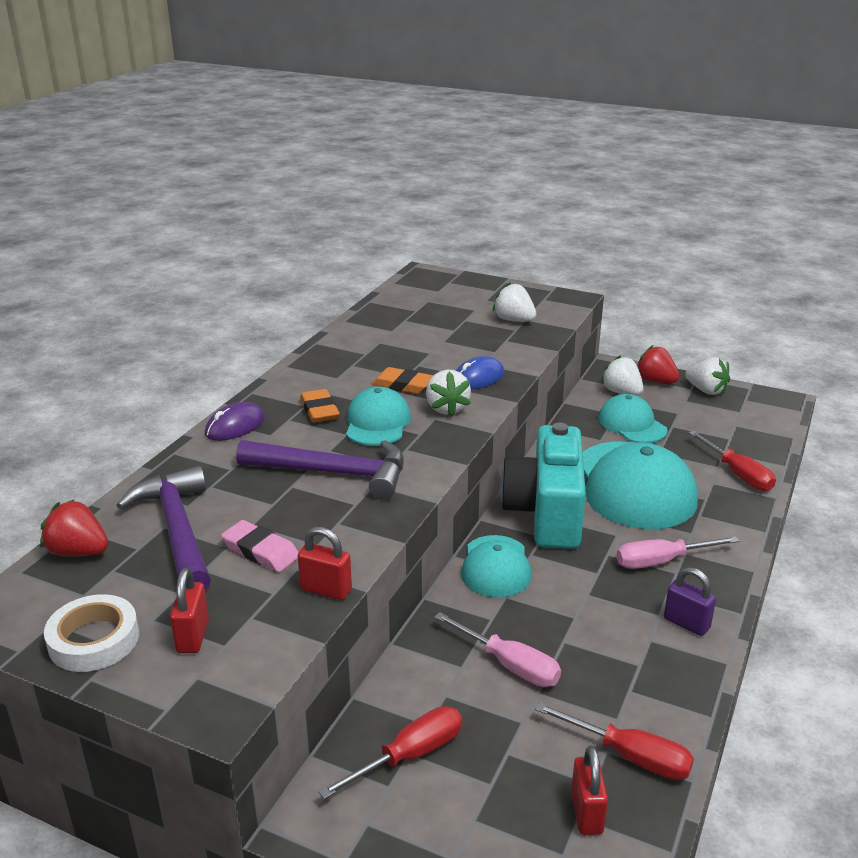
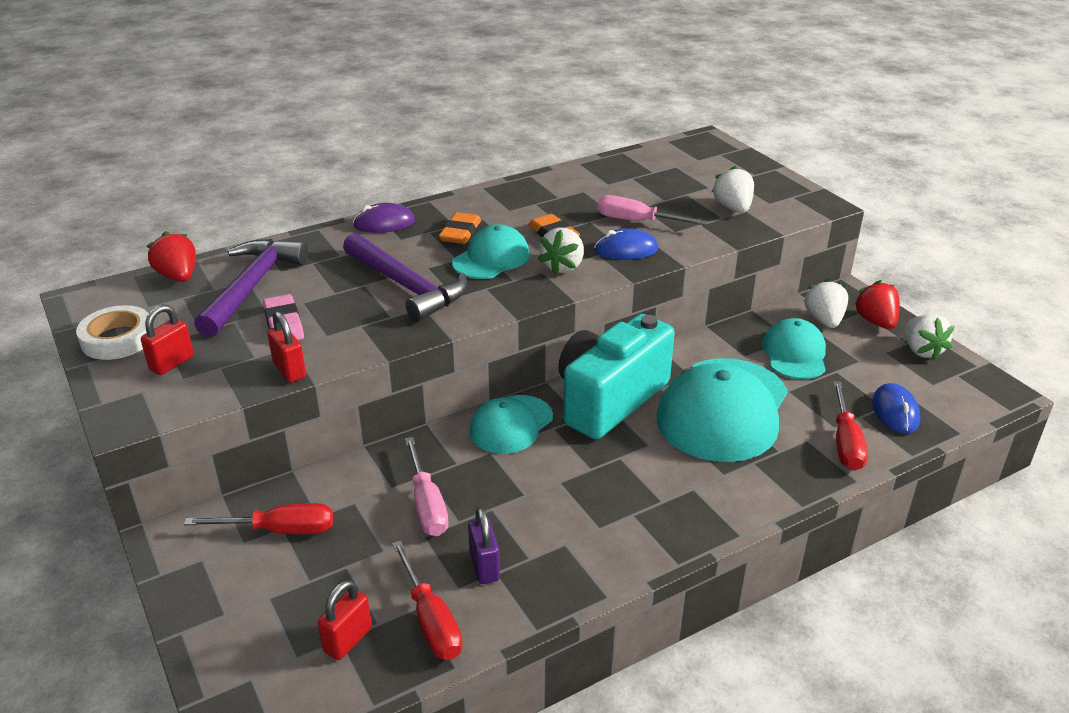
camera: 35 degrees right, 5 degrees up
pink screwdriver [616,536,739,569] -> pink screwdriver moved to [597,195,707,225]
purple padlock [664,567,716,636] -> purple padlock moved to [468,507,500,584]
none -> blue mouse [872,383,920,434]

